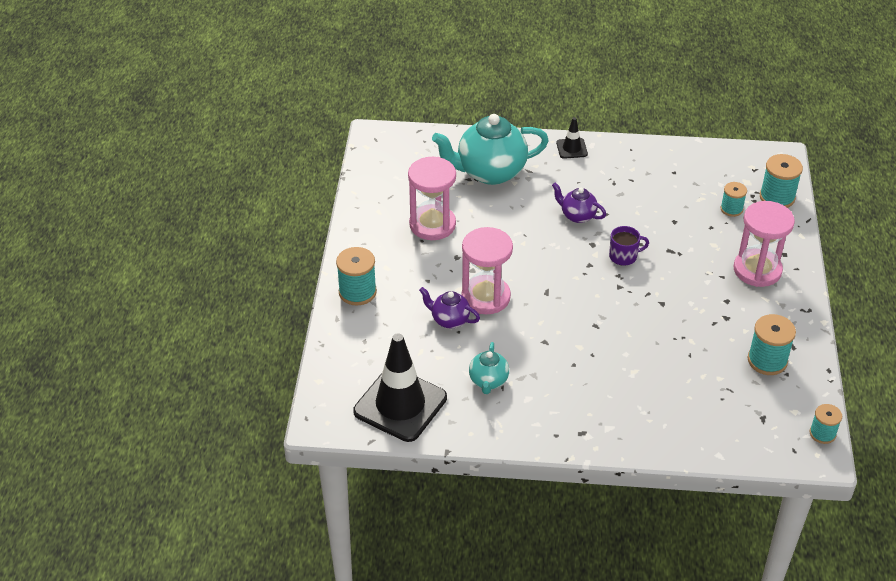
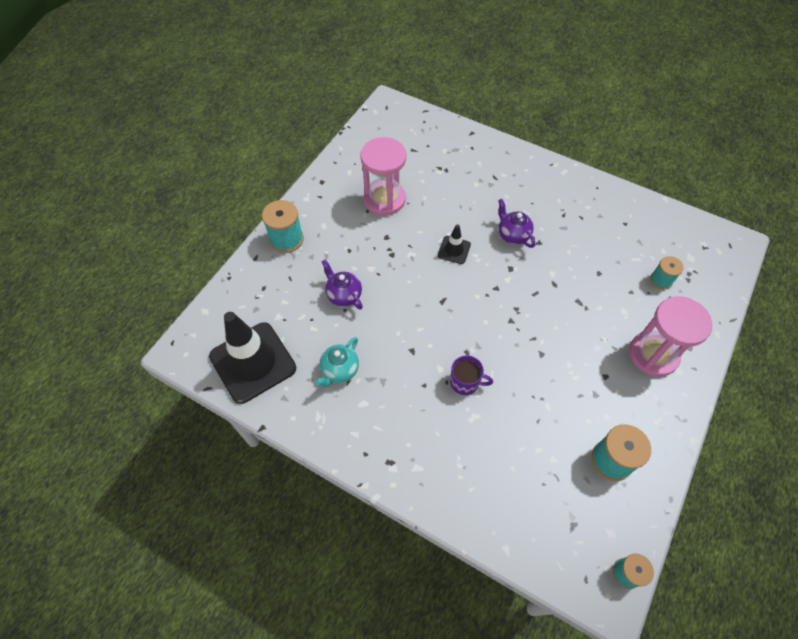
camera: 25 degrees right, 15 degrees up
turquoise teapot [432,114,549,185] -> none
pink hourglass [462,227,513,314] -> none
black traffic cone [556,117,588,159] -> black traffic cone moved to [438,224,471,264]
purple mug [609,226,649,266] -> purple mug moved to [450,355,493,395]
turquoise spool [760,154,803,208] -> none

